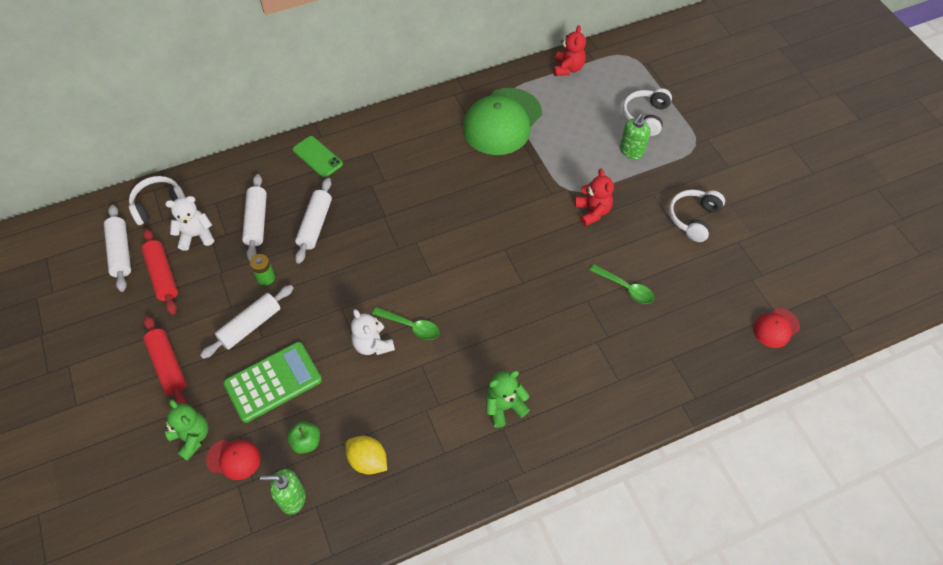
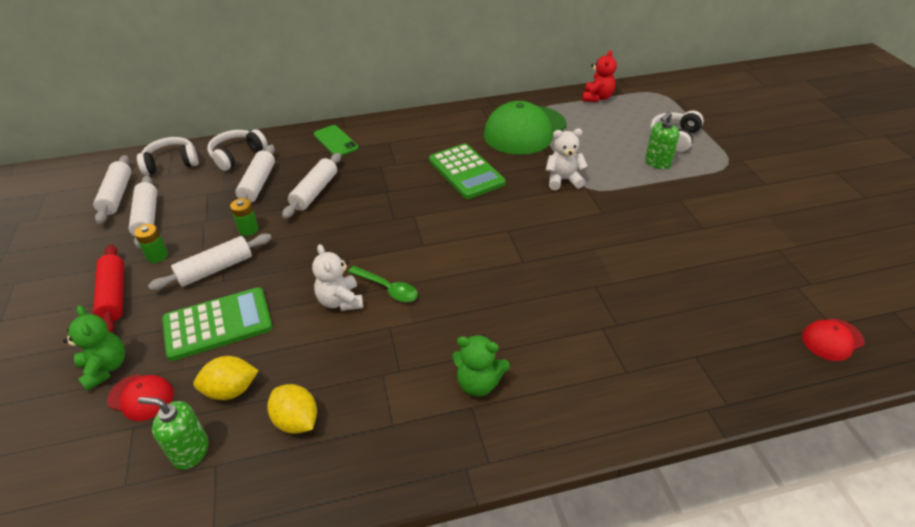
camera: 10 degrees right, 15 degrees down
red rolling pin [141,229,178,315] -> white rolling pin [129,175,157,248]
white teddy bear [165,196,214,251] -> white teddy bear moved to [546,129,588,190]
green apple [287,421,320,454] -> yellow lemon [193,356,259,400]
green teddy bear [486,371,530,428] -> green teddy bear turned 150 degrees counterclockwise [452,335,510,397]
red teddy bear [575,168,614,226] -> none
green spoon [590,264,654,304] -> none
white headphones [669,190,725,242] -> white headphones moved to [207,129,268,171]
none -> green battery [134,224,168,263]
none -> green calculator [429,143,506,199]

